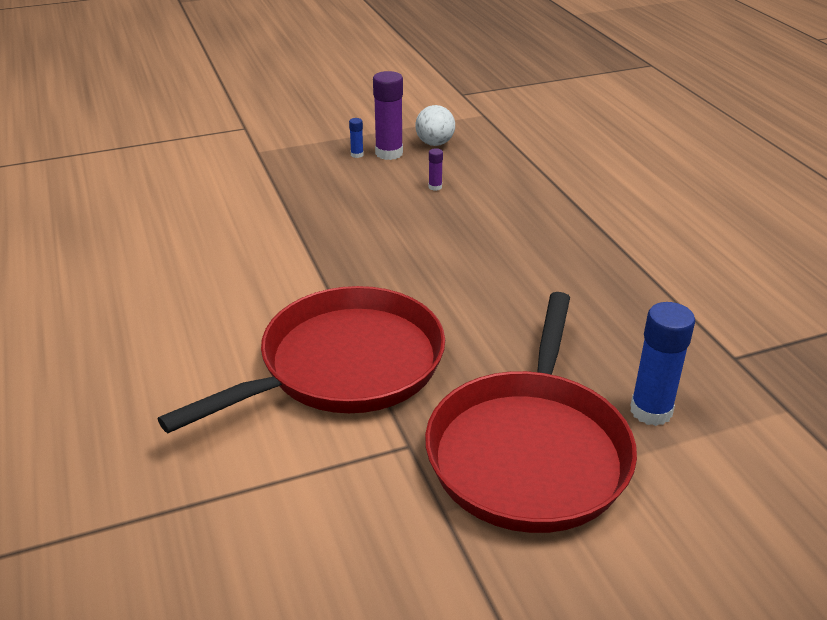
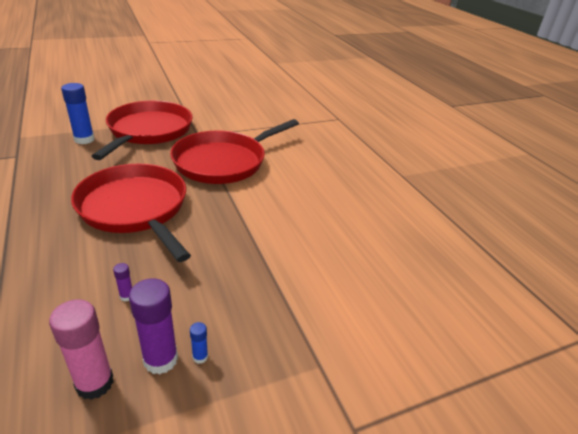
camera: 175 degrees right, 0 degrees up
white ball [415,105,455,146] -> pink glue stick [49,299,114,400]
none -> red pan [71,164,191,262]

